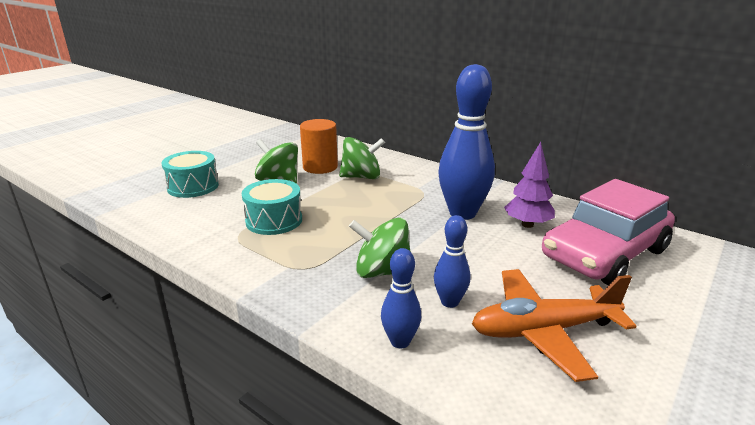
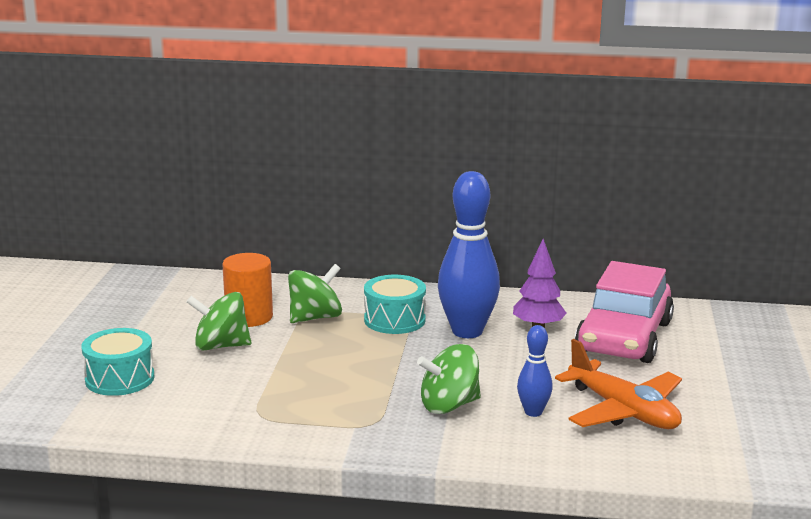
camera: 30 degrees left, 5 degrees down
turquoise drum [242,179,302,235] -> turquoise drum moved to [364,275,426,334]
blue bowling pin [381,248,421,348] -> none
orange plane [472,269,637,382] -> orange plane turned 90 degrees counterclockwise [555,339,682,429]

